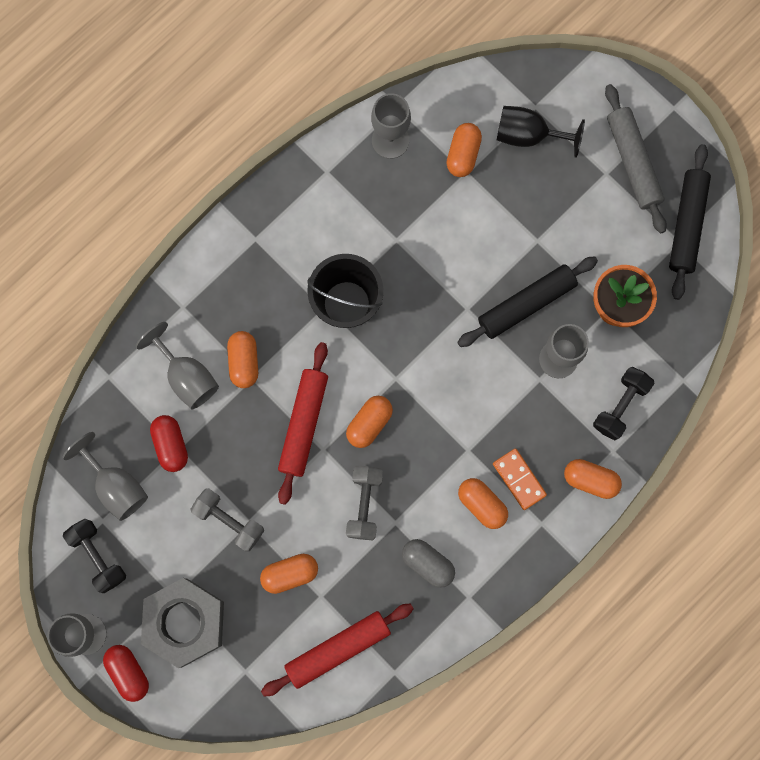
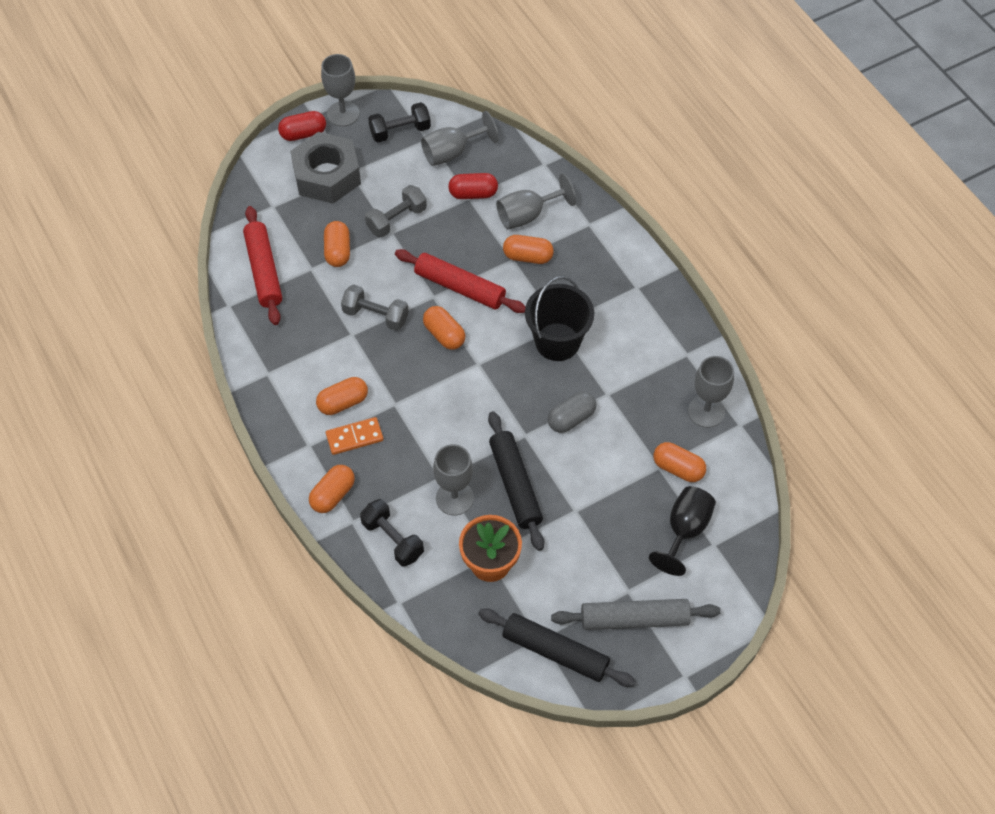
camera: 105 degrees right, 20 degrees down
grey capsule [402,539,455,588] -> grey capsule moved to [548,391,596,433]

